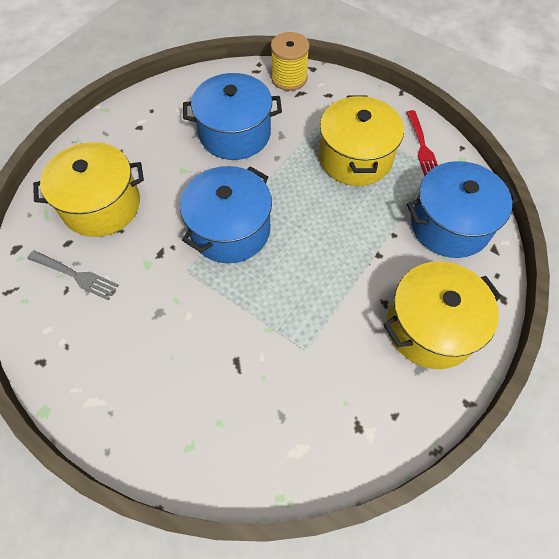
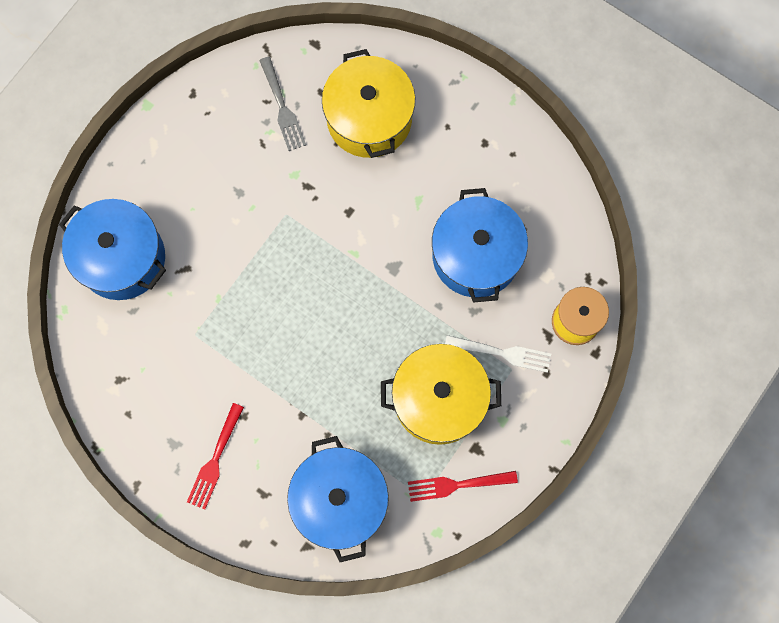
camera: 90 degrees right, 15 degrees up
grey fork [27,250,119,300] -> grey fork turned 45 degrees counterclockwise [259,57,306,151]
blue pot [180,166,272,263] -> blue pot moved to [59,199,166,300]
yellow pot [383,261,502,369] -> red fork [187,403,244,510]
none -> white fork [445,335,551,373]

